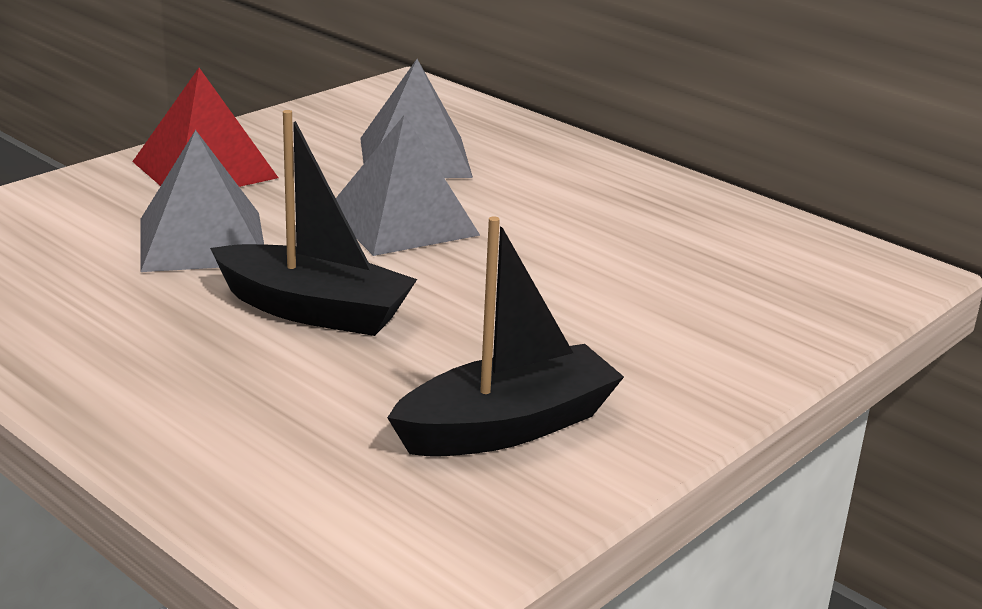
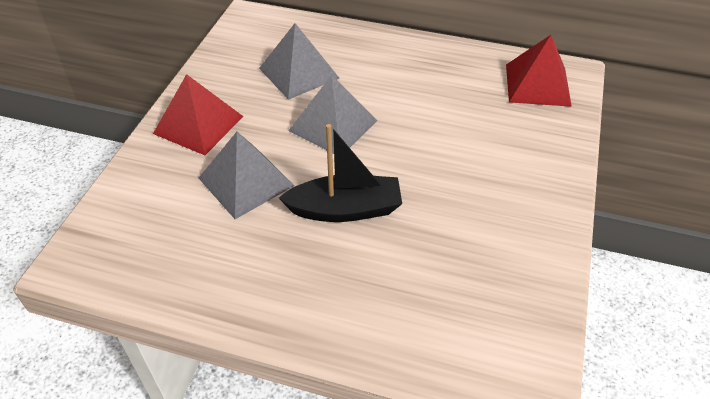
camera: 25 degrees left, 20 degrees up
black boat [387,217,624,457] -> none
none -> red pyramid [506,35,572,107]

